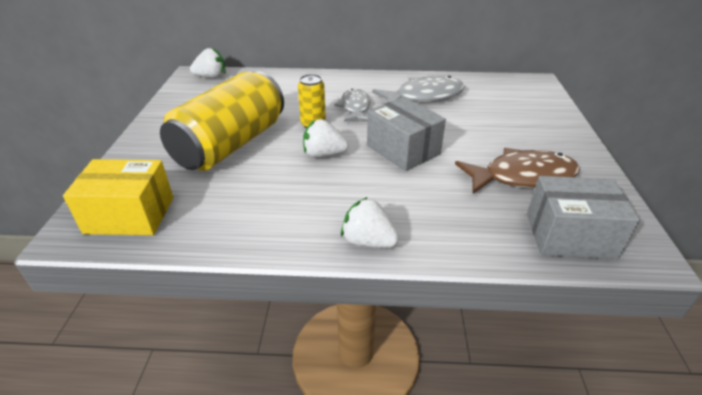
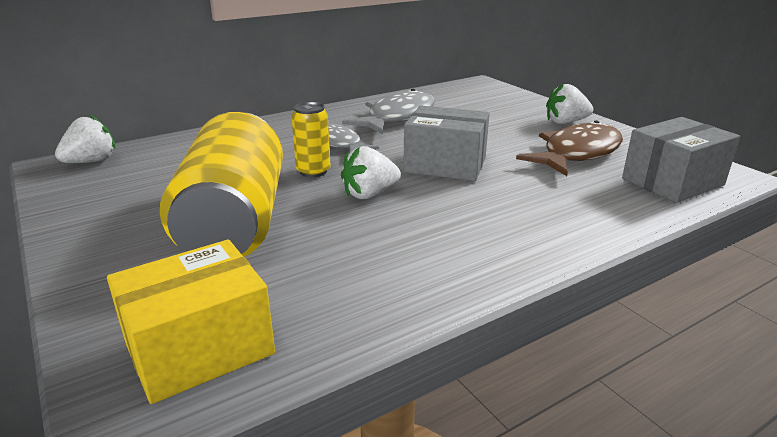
camera: 35 degrees left, 10 degrees down
white strawberry [341,197,399,248] -> white strawberry moved to [546,83,593,124]

